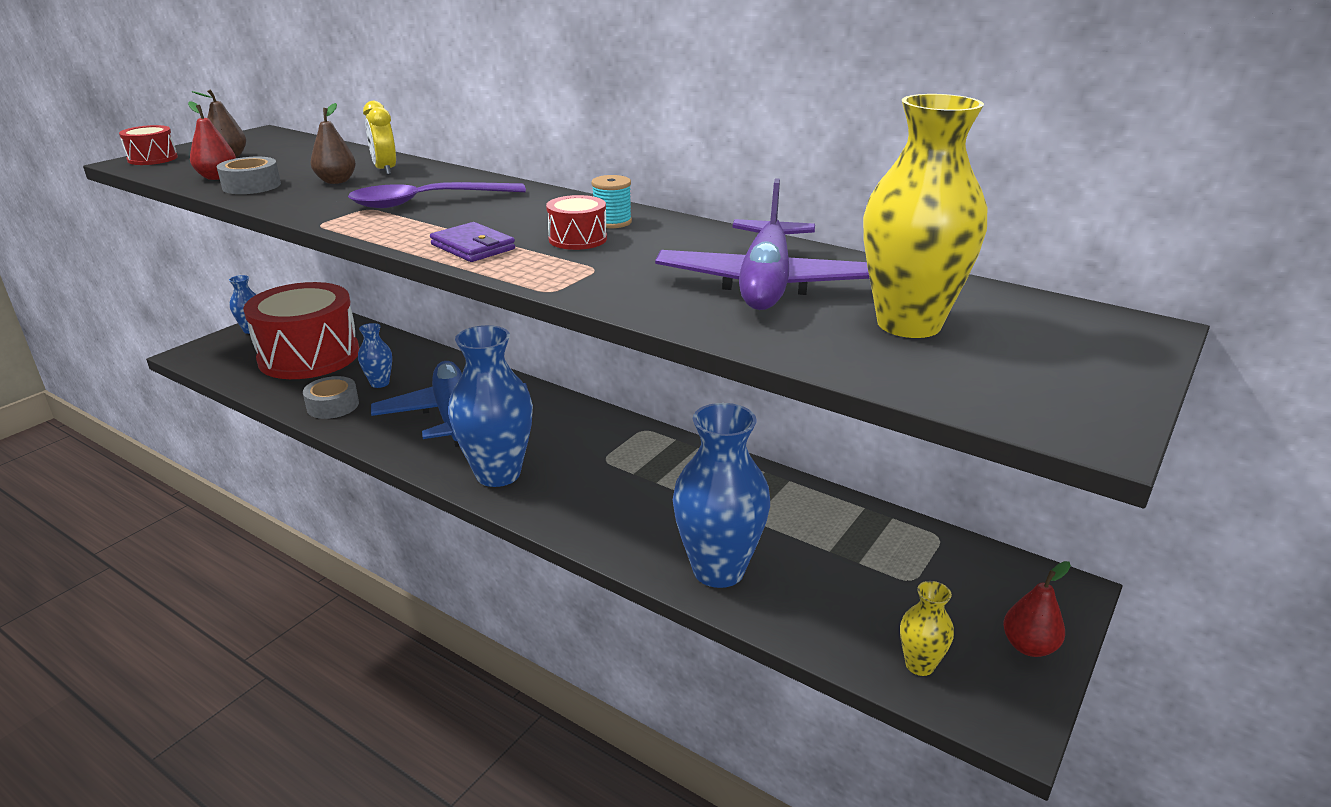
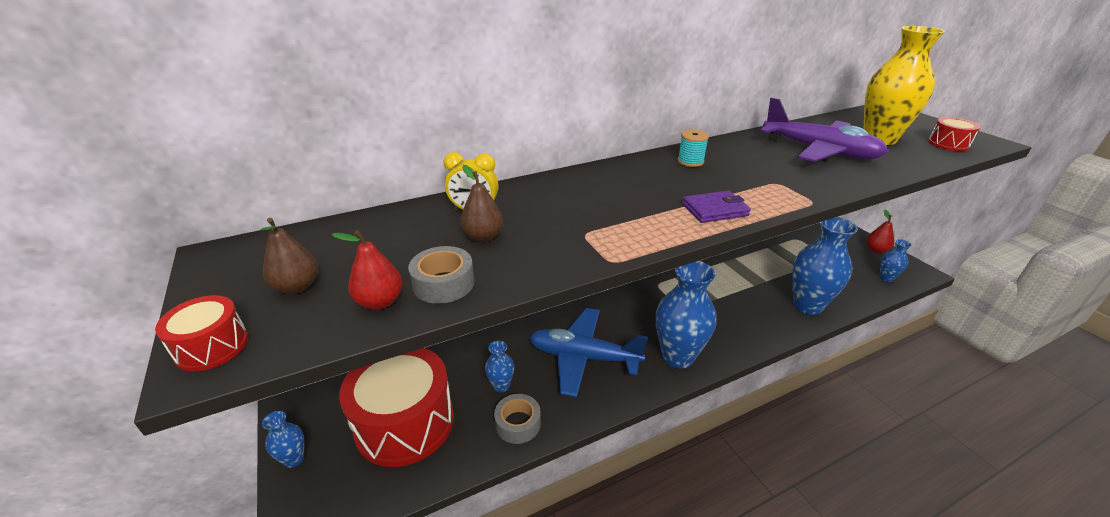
camera: 60 degrees left, 5 degrees up
purple spoon [348,182,526,208] -> none
red drum [546,195,607,250] -> red drum moved to [928,117,980,151]
yellow vase [900,581,954,676] -> blue vase [880,239,912,282]

